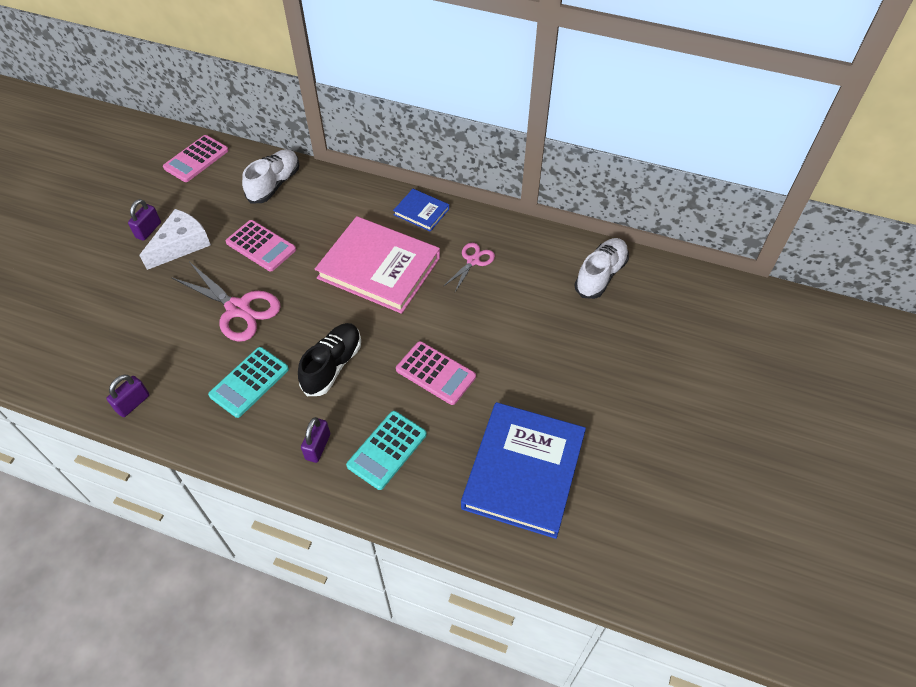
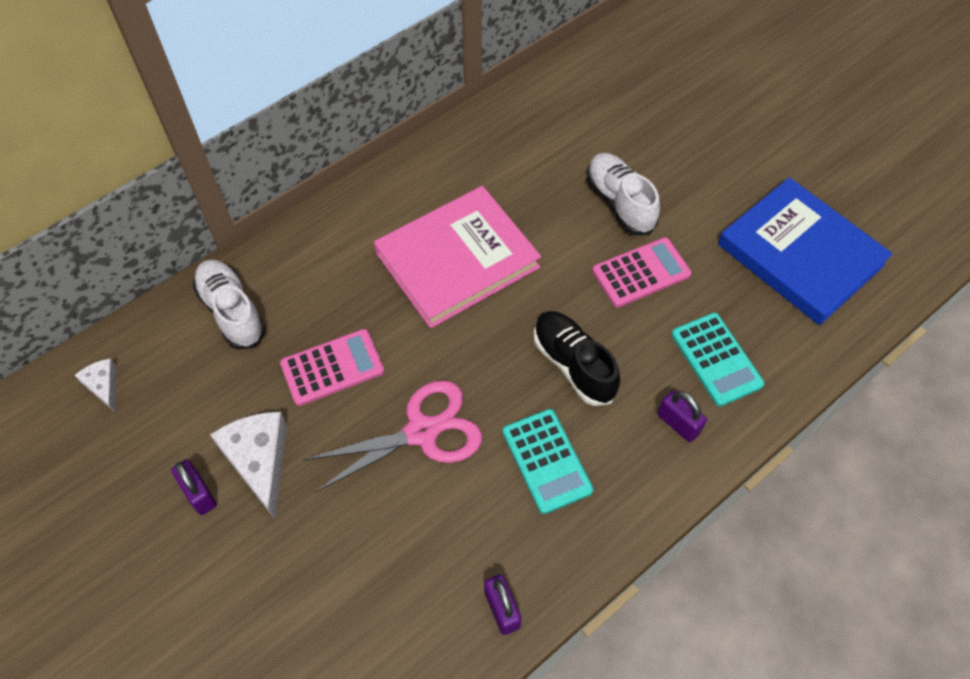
camera: 60 degrees left, 5 degrees up
pink calculator [163,135,229,182] -> white cheese [75,358,117,412]
blue book [393,189,449,232] -> none
pink scissors [444,243,495,292] -> none
white shoe [575,238,629,299] -> white shoe moved to [587,153,660,235]

